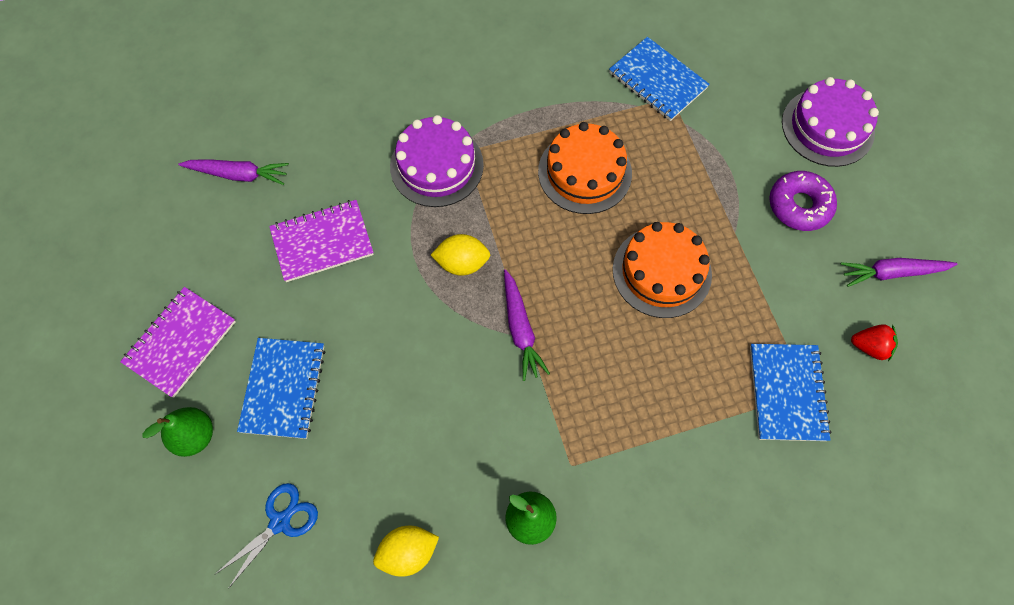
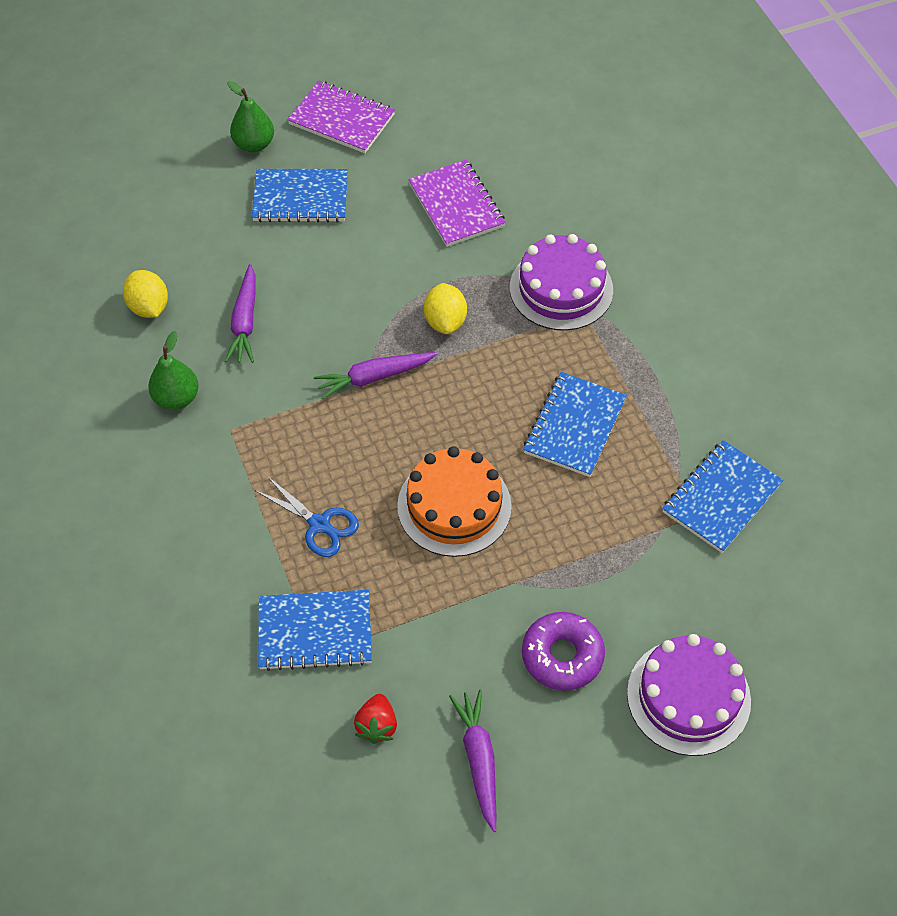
camera: 85 degrees right, 10 degrees down
purple carrot [178,159,289,185] -> purple carrot moved to [225,264,256,363]
blue scissors [214,483,318,589] -> blue scissors moved to [254,476,359,557]
orange cake [538,122,632,214] -> blue notebook [523,372,627,477]

